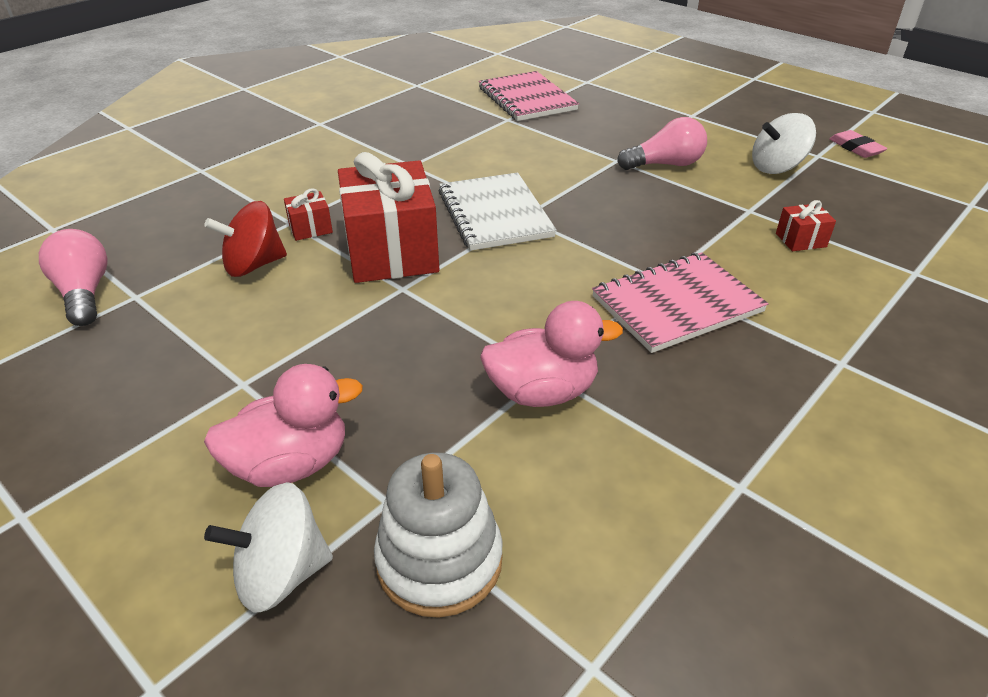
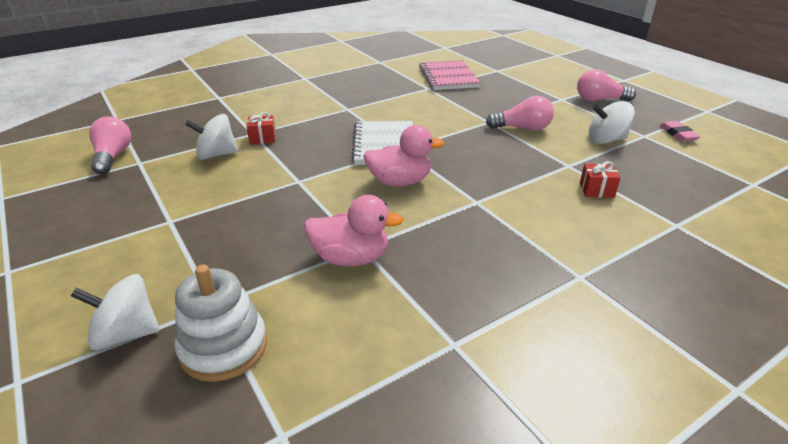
camera: 15 degrees right, 5 degrees down
red spinning top [204,201,287,277] -> white spinning top [185,114,239,160]
pink duck [204,364,363,487] -> pink duck moved to [363,125,445,187]
red gift [338,152,439,283] -> none
pink notebook [592,252,769,353] -> none
none -> pink light bulb [577,69,636,101]

